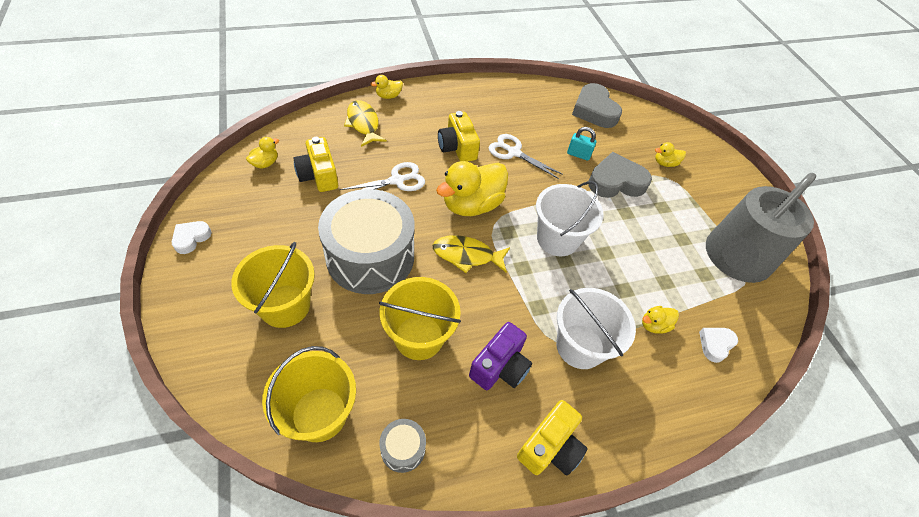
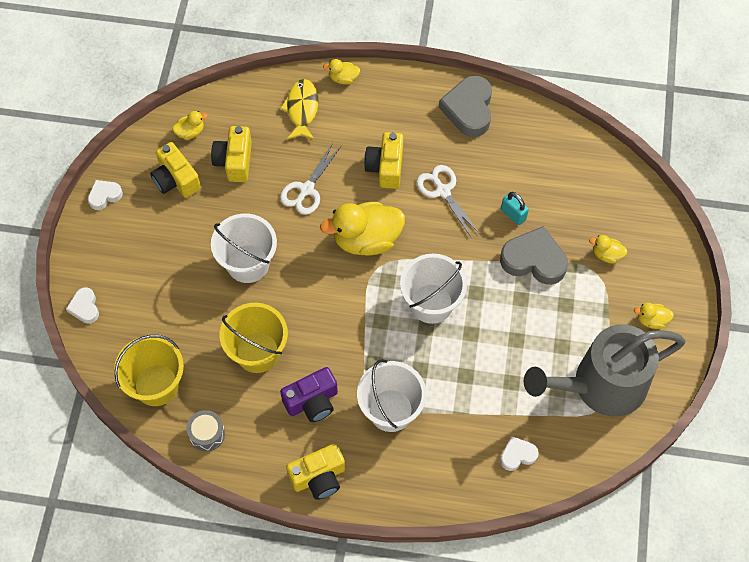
camera: 30 degrees right, 10 degrees up
yellow bucket [231,242,315,328] -> none
grey drum [318,189,415,294] -> white bucket [211,213,277,283]
white scissors [339,162,425,191] -> white scissors turned 120 degrees clockwise [280,143,341,215]
yellow fish [433,235,510,273] -> none
grey heart [572,83,622,128] -> grey heart moved to [439,75,492,137]
yellow duck [642,306,679,334] -> yellow duck moved to [634,303,674,329]
none -> white heart [66,287,99,324]
none -> yellow camera [150,142,201,198]

